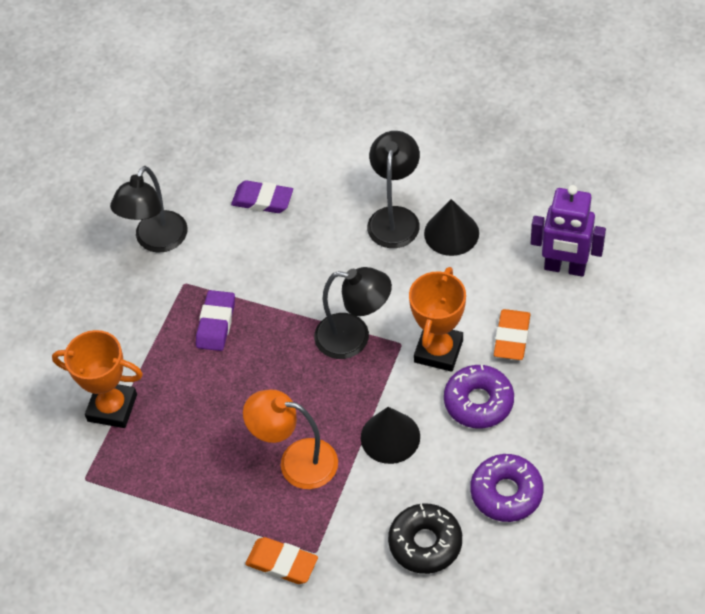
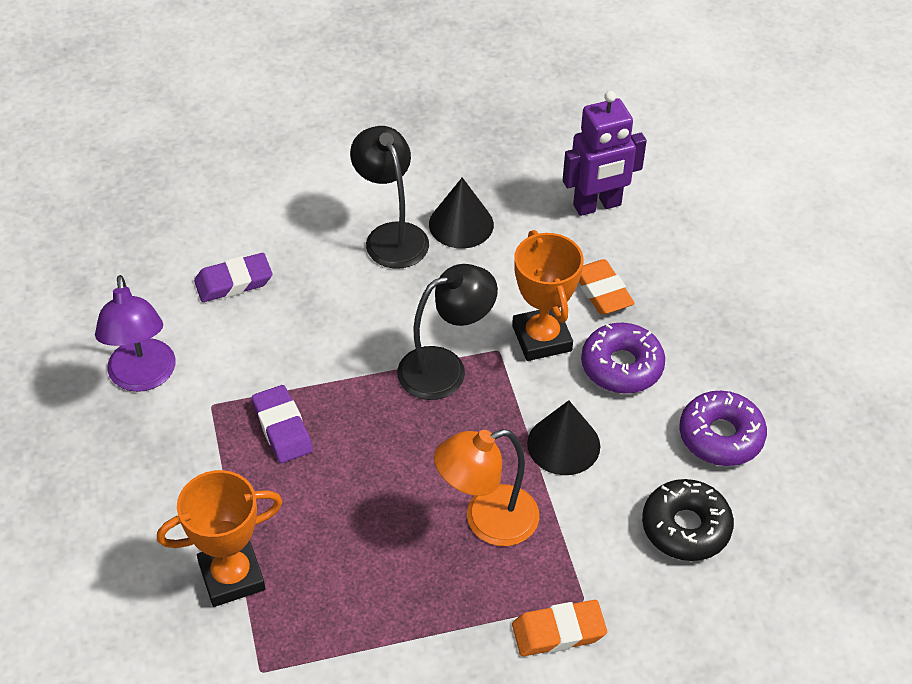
camera: 40 degrees left, 5 degrees down
black lamp [110,166,188,253] -> purple lamp [95,275,176,392]

